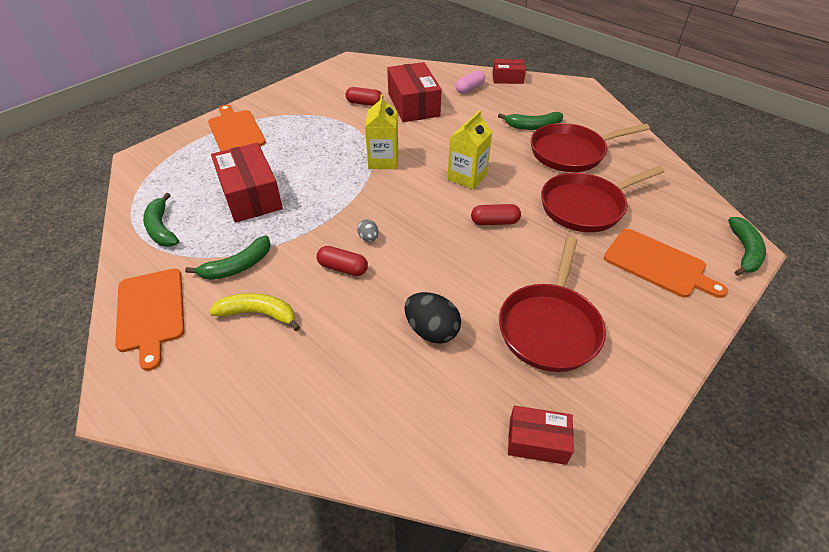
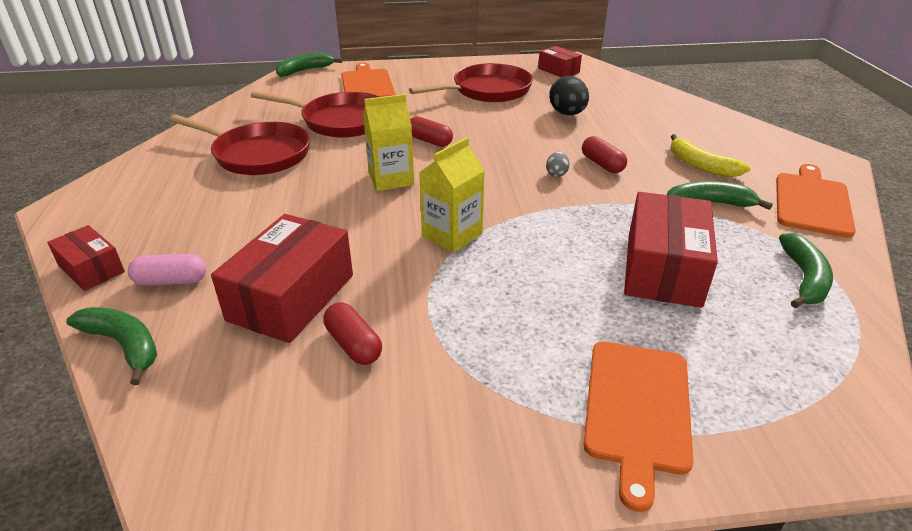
camera: 140 degrees left, 10 degrees down
green banana [498,112,563,130] -> green banana moved to [66,307,157,385]

